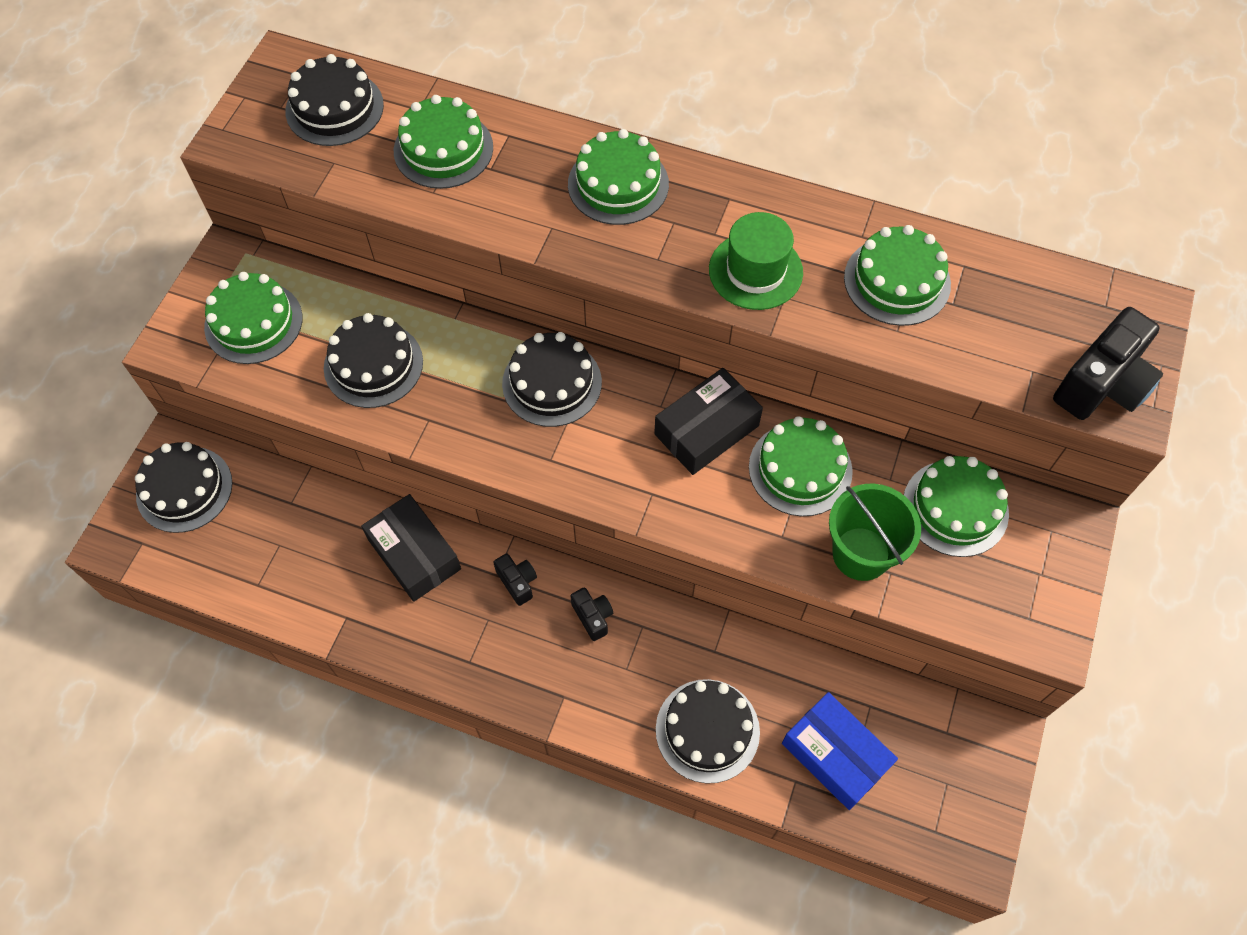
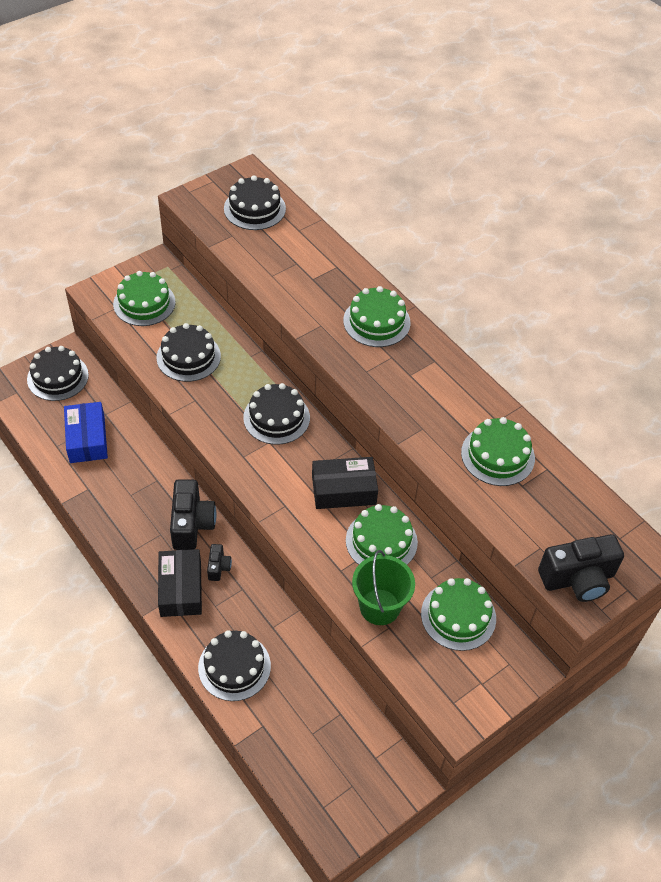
camera: 30 degrees right, 10 degrees down
black box [361,494,461,602] -> black box moved to [158,549,202,617]
green cake [394,95,493,189] -> none
black camera [493,553,537,606] -> black camera [170,479,216,550], size x1.97
green hat [709,212,803,310] -> none
blue box [782,692,898,810] -> blue box moved to [64,402,108,463]

